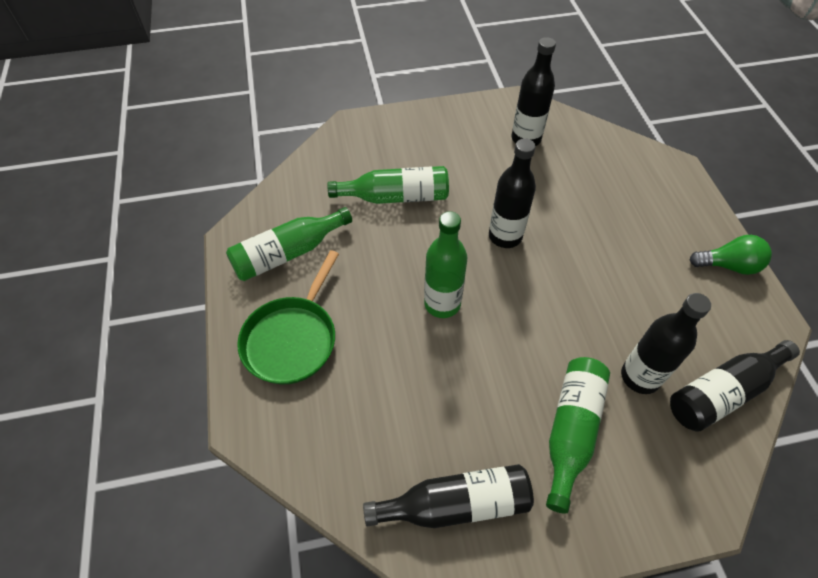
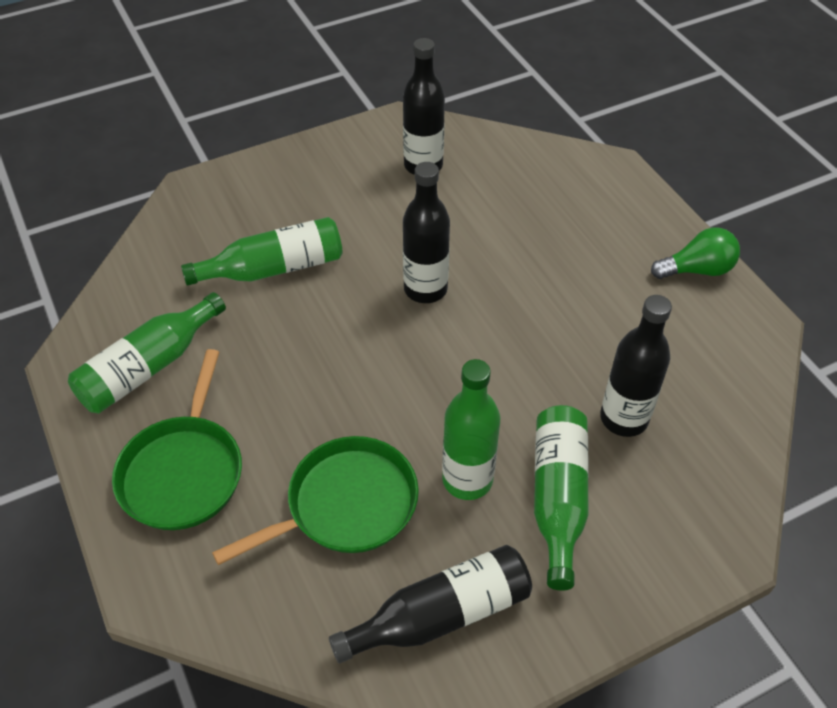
camera: 15 degrees left, 5 degrees down
green bottle [424,211,467,318] -> green bottle moved to [442,359,500,500]
black bottle [670,340,800,432] -> none
none -> green pan [212,436,419,565]

